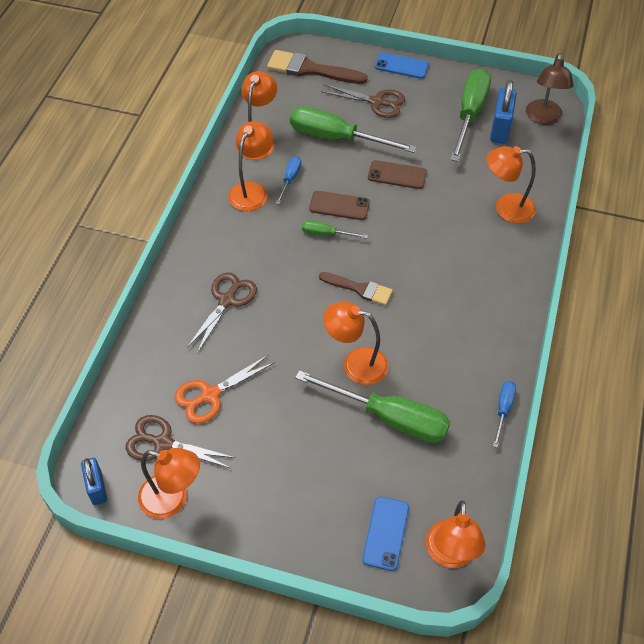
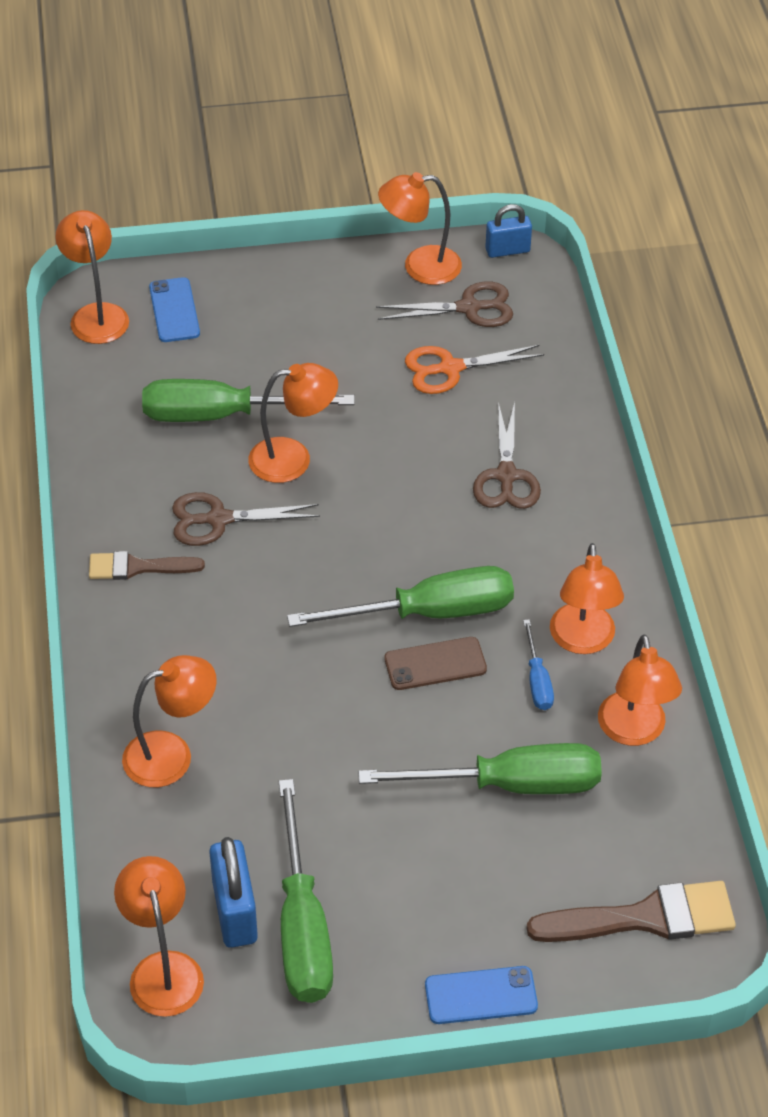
camera: 155 degrees right, 5 degrees down
blue padlock [81,458,107,505] -> blue padlock turned 60 degrees counterclockwise [485,204,532,258]
orange scissors [174,355,275,423] -> orange scissors turned 135 degrees counterclockwise [405,345,544,394]
green screwdriver [302,220,368,238] -> green screwdriver [287,566,514,627], size x2.12
brown brush [319,272,393,305] -> brown brush moved to [89,551,205,580]
brown scissors [321,84,405,118] -> brown scissors moved to [172,492,320,546]
brown phone [368,160,427,189] -> none
blue screwdriver [493,381,516,448] -> none
brown lamp [526,53,574,125] -> orange lamp [114,856,204,1017]

